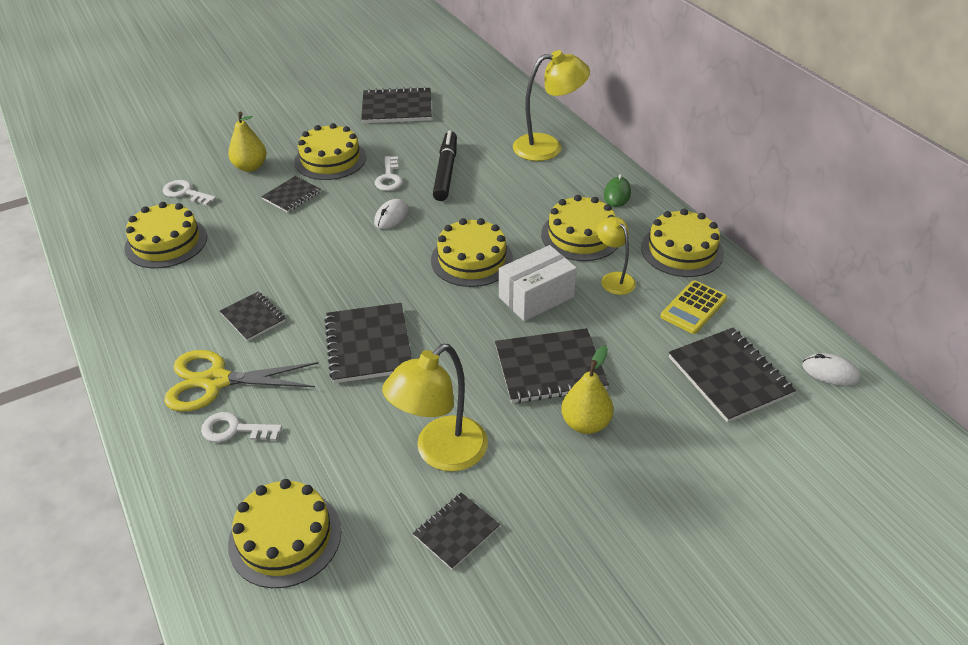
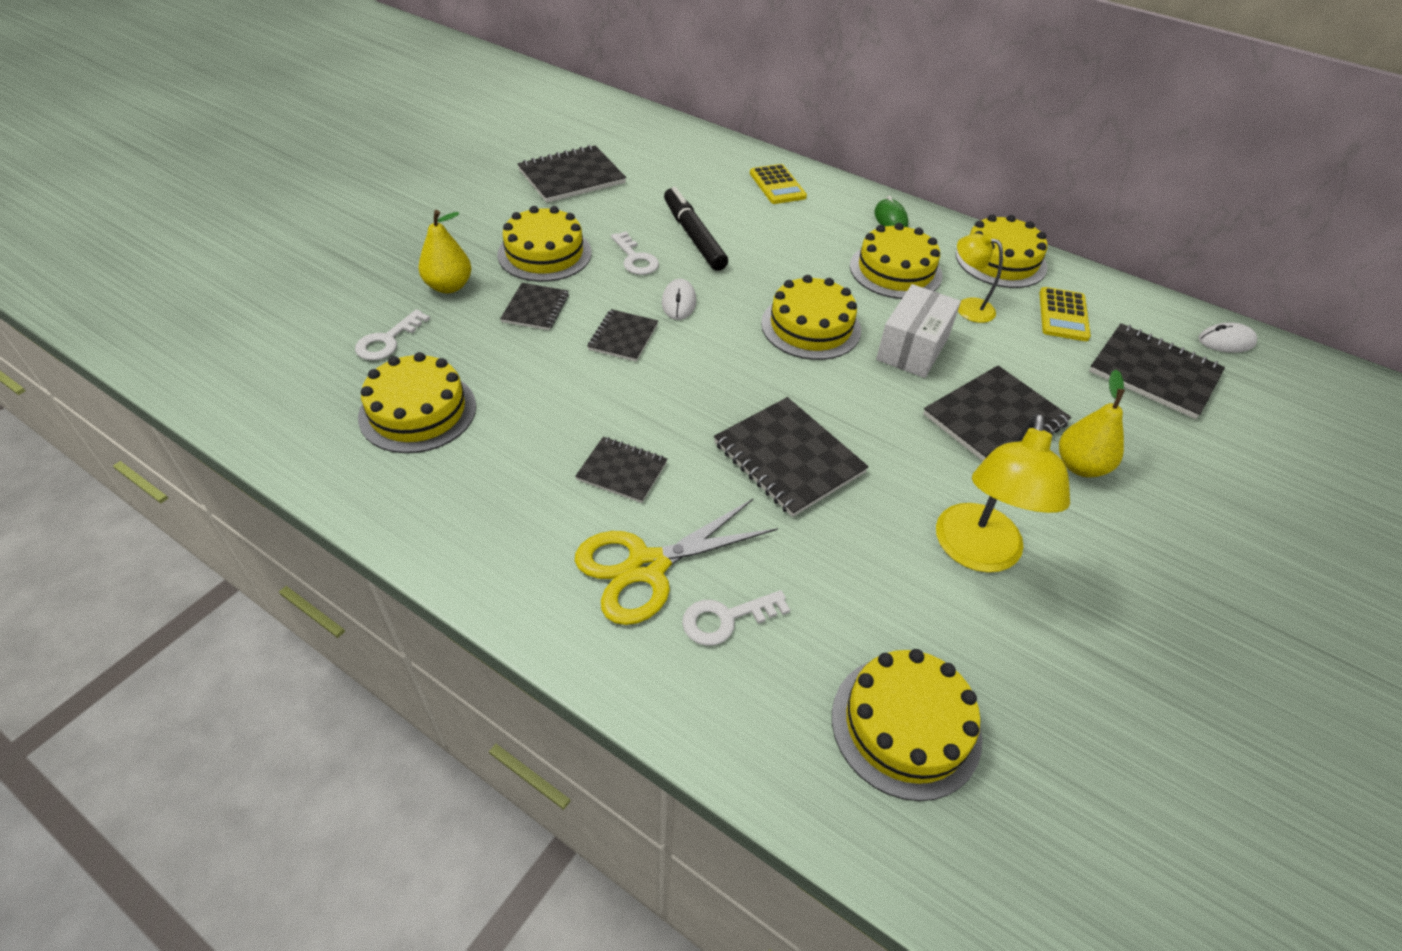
camera: 30 degrees left, 5 degrees up
white key [163,180,216,206] -> white key turned 60 degrees counterclockwise [355,309,430,360]
black notebook [413,493,500,570] -> black notebook moved to [587,309,658,361]
yellow lamp [513,50,590,161] -> yellow calculator [750,164,807,204]

